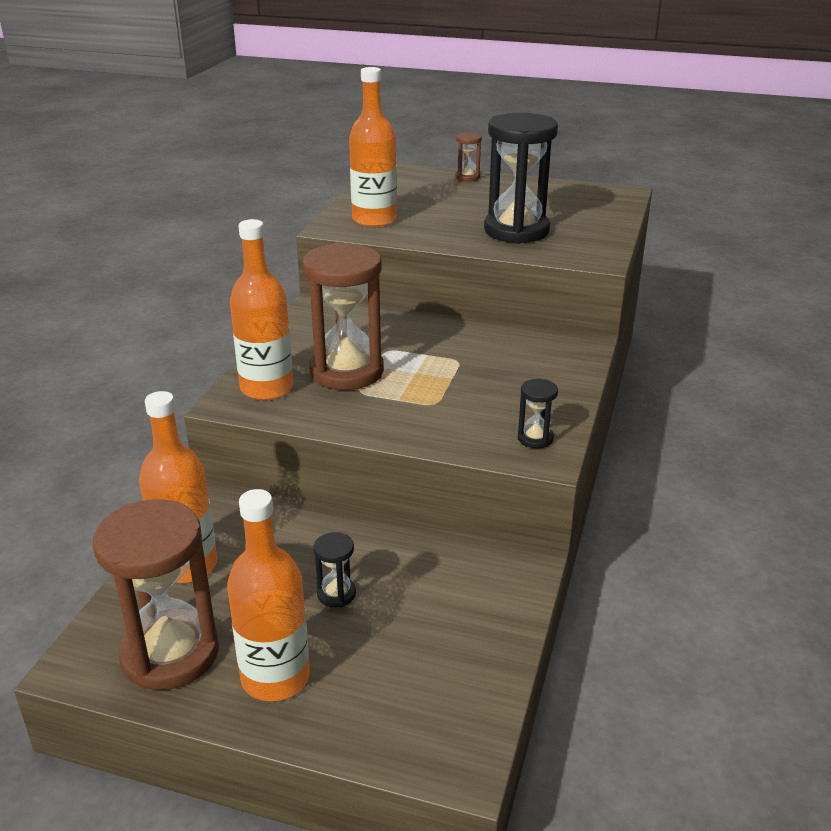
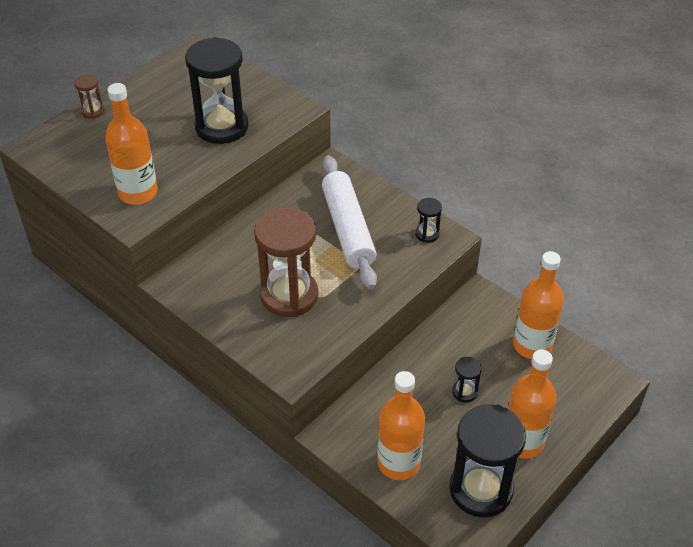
camera: 65 degrees left, 15 degrees up
brown hourglass [93,500,219,690] -> black hourglass [449,404,526,518]
orange bottle [230,219,293,400] -> orange bottle moved to [513,251,564,359]
none -> white rolling pin [322,155,377,290]

